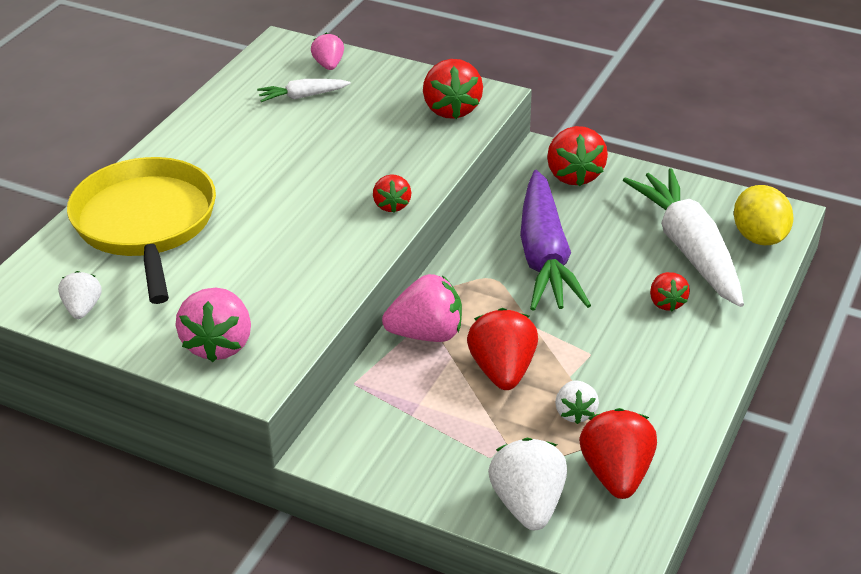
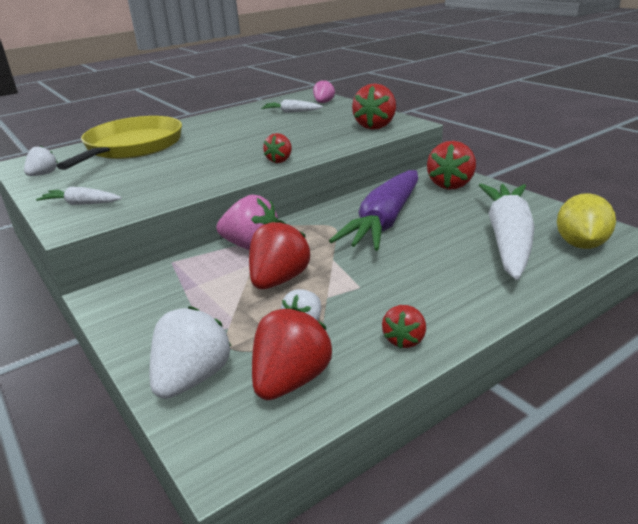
camera: 30 degrees right, 10 degrees down
pink strawberry [176,288,251,362] -> white carrot [36,187,122,205]
red strawberry [650,272,690,311] -> red strawberry moved to [382,305,426,349]

